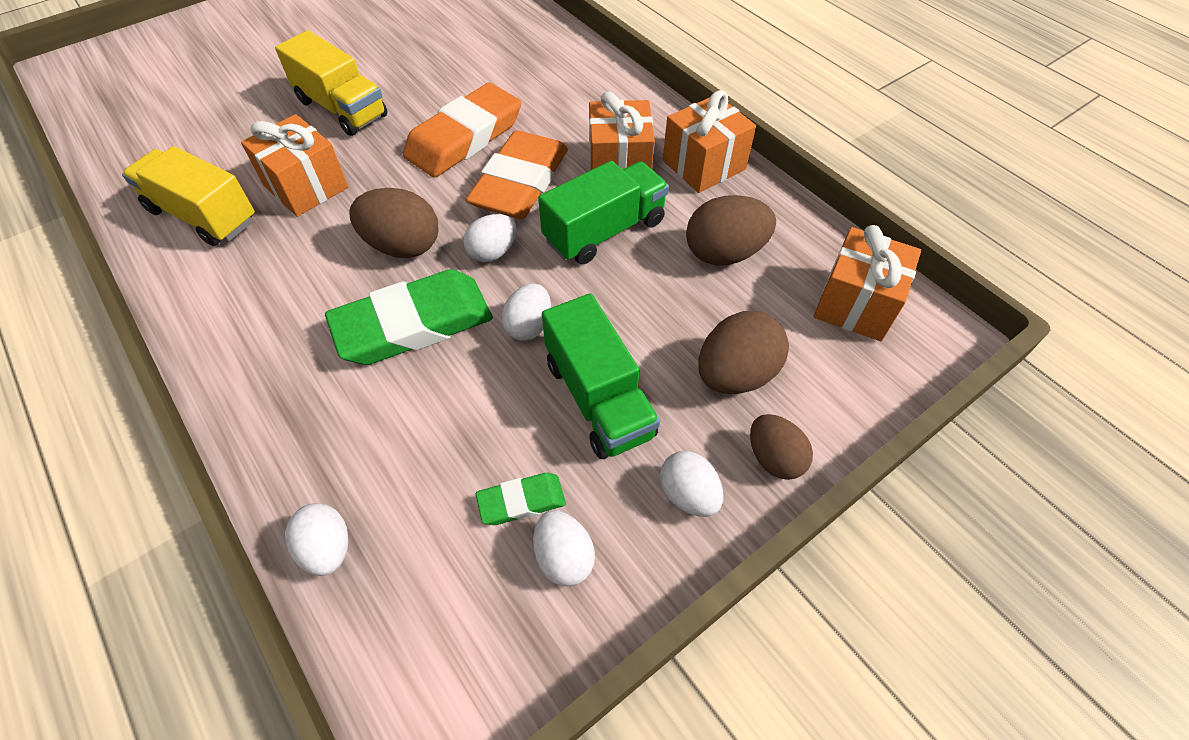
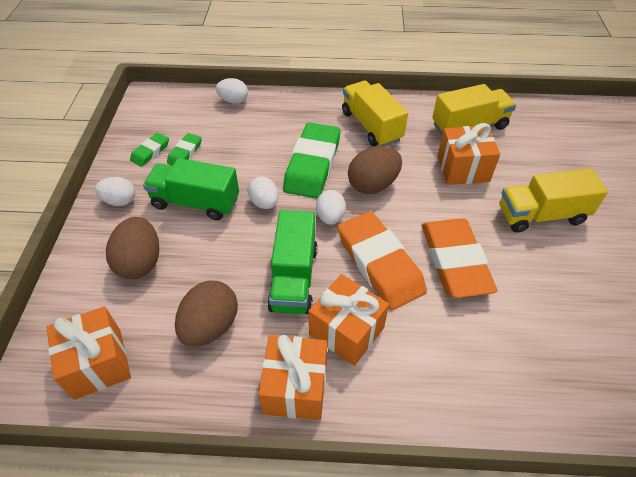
camera: 130 degrees right, 5 degrees down
white egg [533,510,595,586] -> green eraser [130,133,169,167]
brown egg [750,414,813,480] -> none
none -> yellow truck [342,81,408,146]

